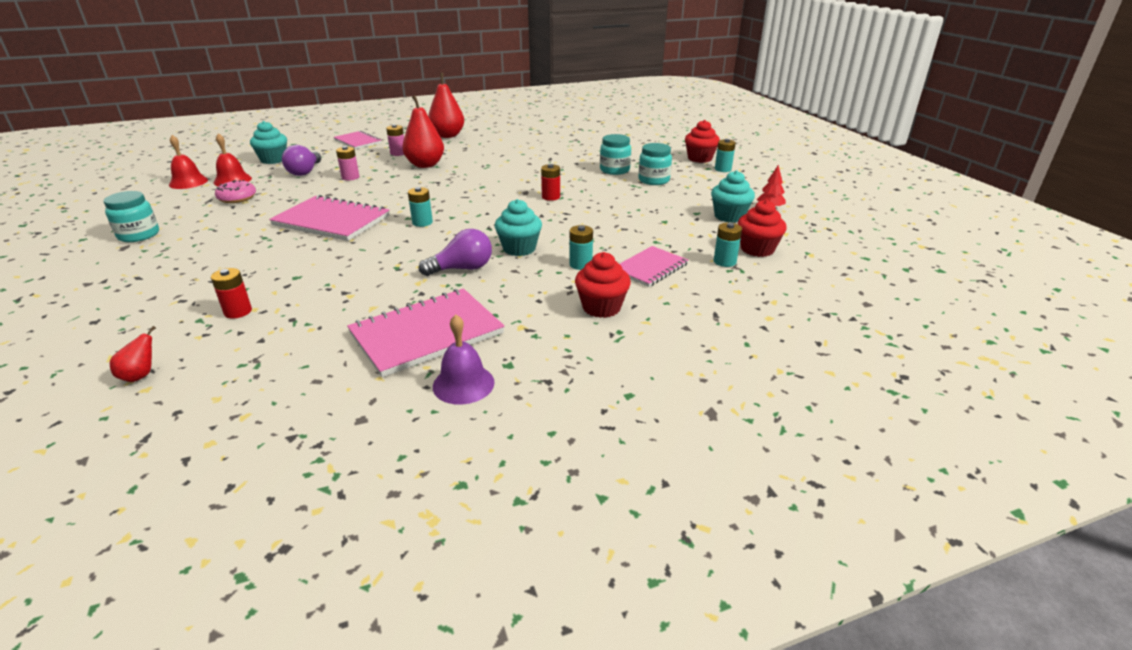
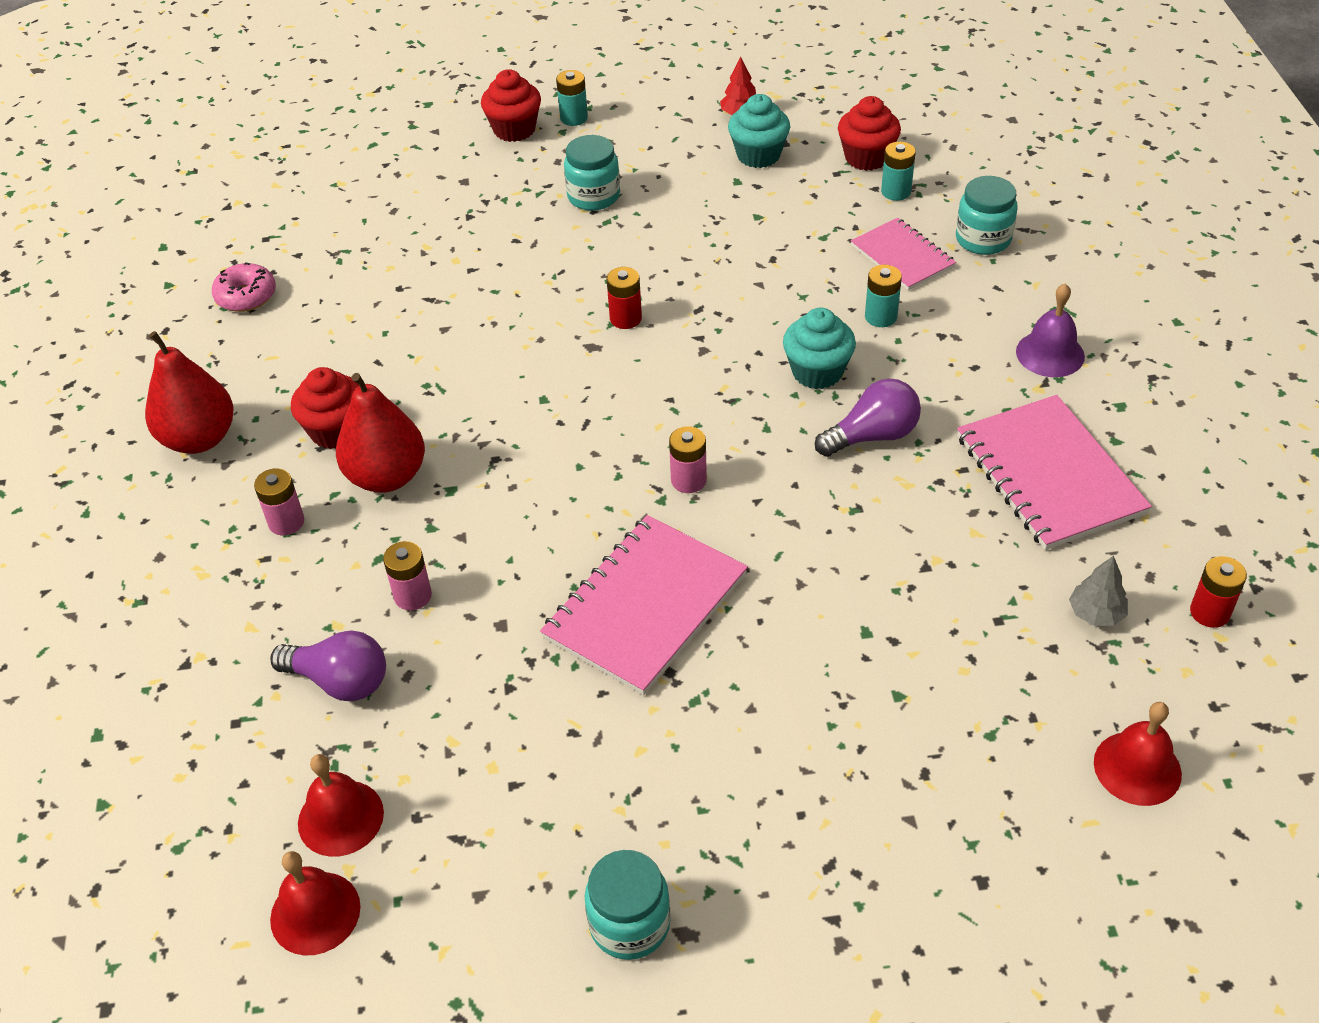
camera: 75 degrees left, 15 degrees up
red pear [110,326,156,382] -> red bell [1094,702,1182,806]
red battery [211,268,252,319] -> red battery moved to [1190,556,1247,628]
pink donut [215,180,256,203] -> pink donut moved to [212,262,276,312]
turquoise cupcake [250,121,287,164] -> none
pink notebook [334,131,382,149] -> none
turquoise battery [408,187,433,227] -> pink battery [669,426,707,493]
purple light bulb [419,229,492,276] -> purple light bulb turned 75 degrees clockwise [815,379,921,457]
purple bell [433,314,495,405] -> purple bell moved to [1016,283,1085,377]
red cupcake [575,252,631,318] -> red cupcake moved to [291,367,359,449]
turquoise jar [600,134,631,175] -> turquoise jar moved to [956,176,1018,255]
none -> grey tree [1069,556,1128,626]

